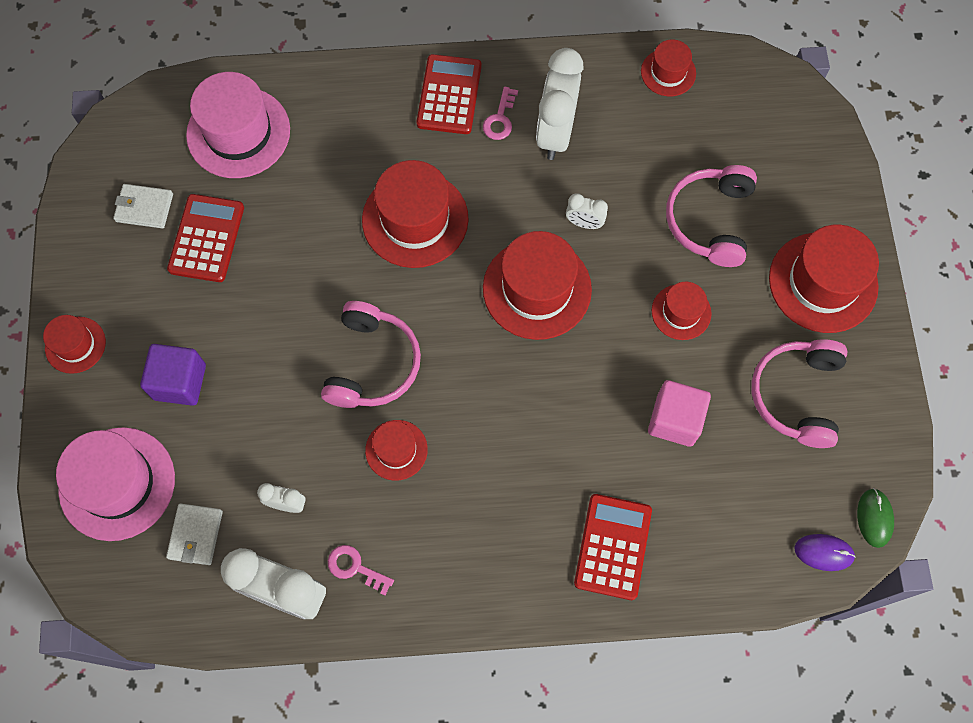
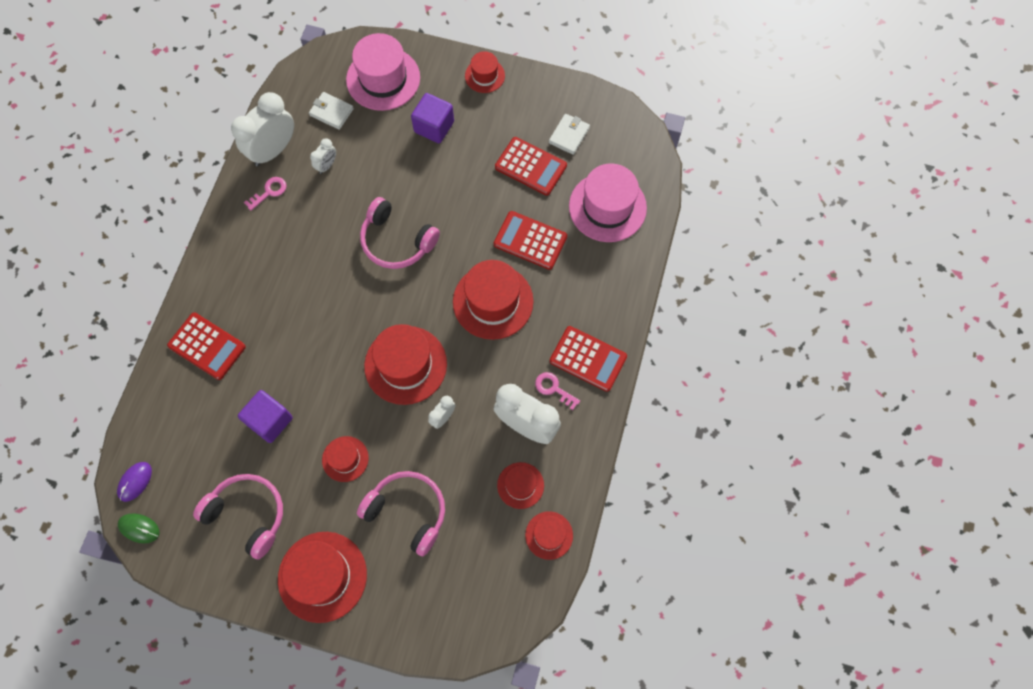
camera: 110 degrees right, 0 degrees up
red hat [365,420,428,481] -> red hat moved to [497,462,544,509]
pink cube [648,380,711,447] -> purple cube [238,390,293,443]
none -> red calculator [494,211,567,270]

